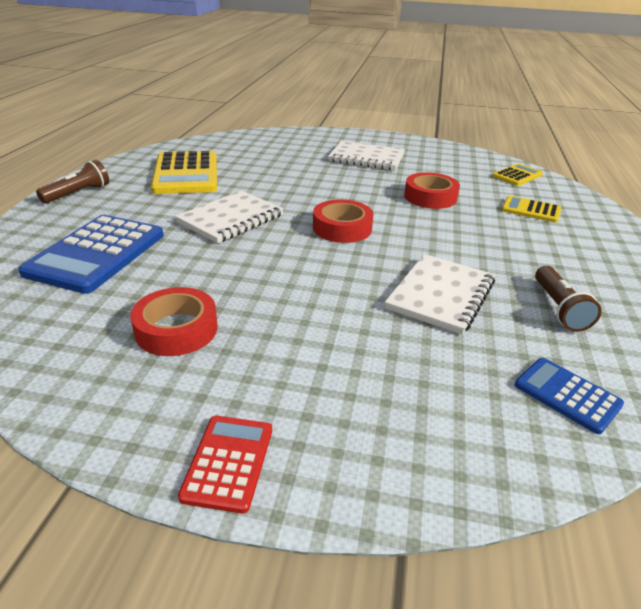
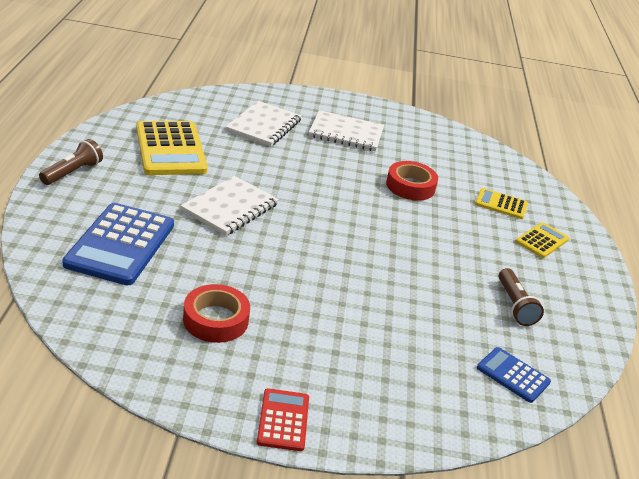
camera: 10 degrees left, 0 degrees up
red tape [313,200,374,243] -> none
white notebook [385,254,495,335] -> white notebook moved to [226,101,302,147]
yellow calculator [492,164,543,186] -> yellow calculator moved to [516,222,569,258]

